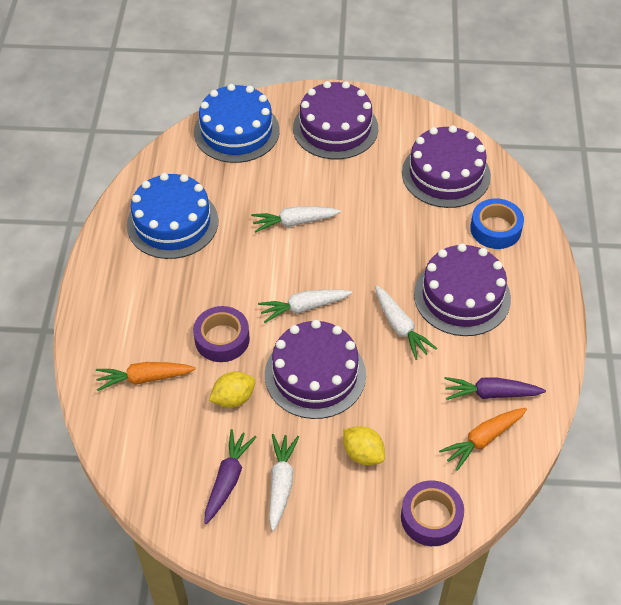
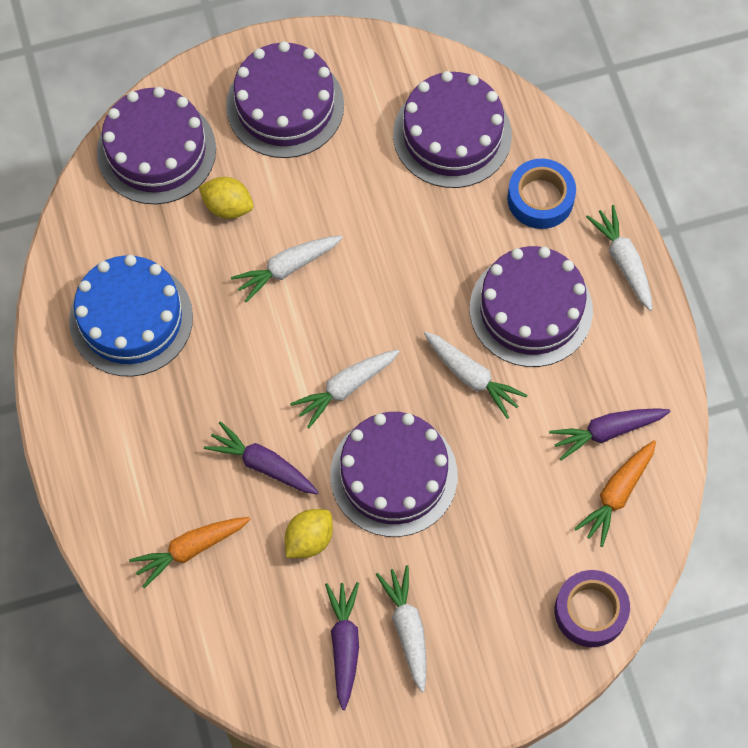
camera: 20 degrees left, 15 degrees up
purple tape [193,306,250,362] -> purple carrot [204,421,319,494]
blue cake [194,84,280,163] -> purple cake [97,87,216,204]
yellow lemon [343,426,385,465] -> yellow lemon moved to [199,177,253,219]
none -> white carrot [586,205,652,311]

